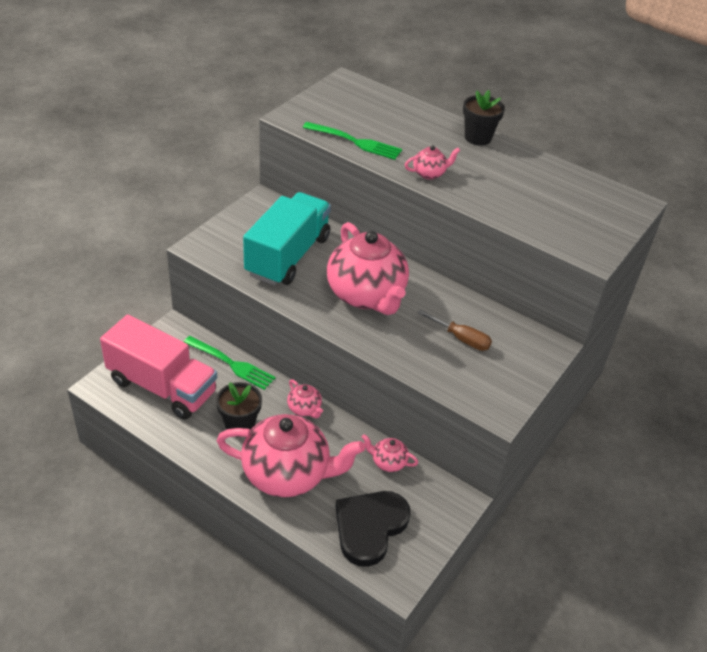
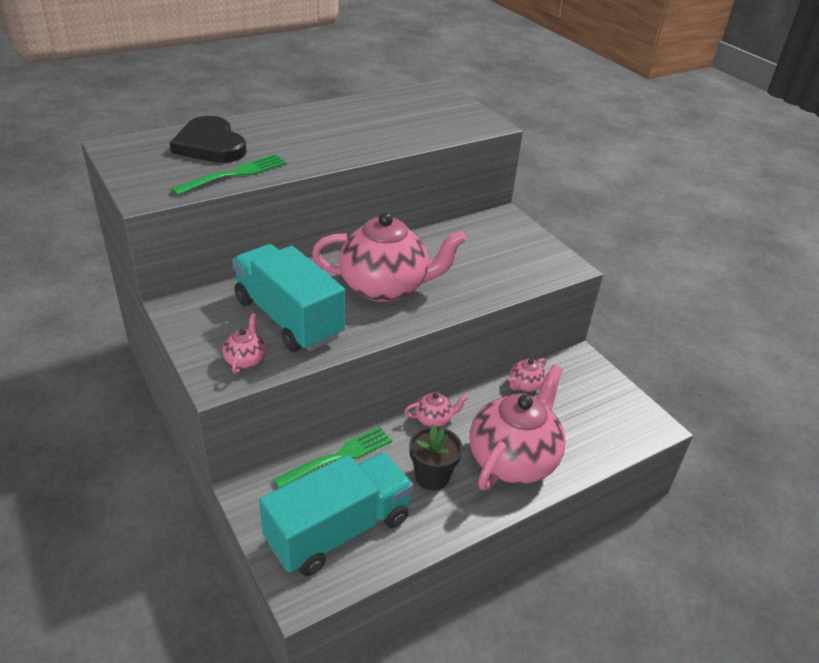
camera: 65 degrees left, 5 degrees down
pink truck [100,315,217,419] -> turquoise truck [259,452,413,576]
black heart [335,491,410,567] -> black heart moved to [170,116,247,163]
pink teapot [405,145,460,180] -> pink teapot moved to [222,313,266,374]
brown screwdriver [417,310,492,351] -> none
black flower pot [463,90,505,146] -> none

